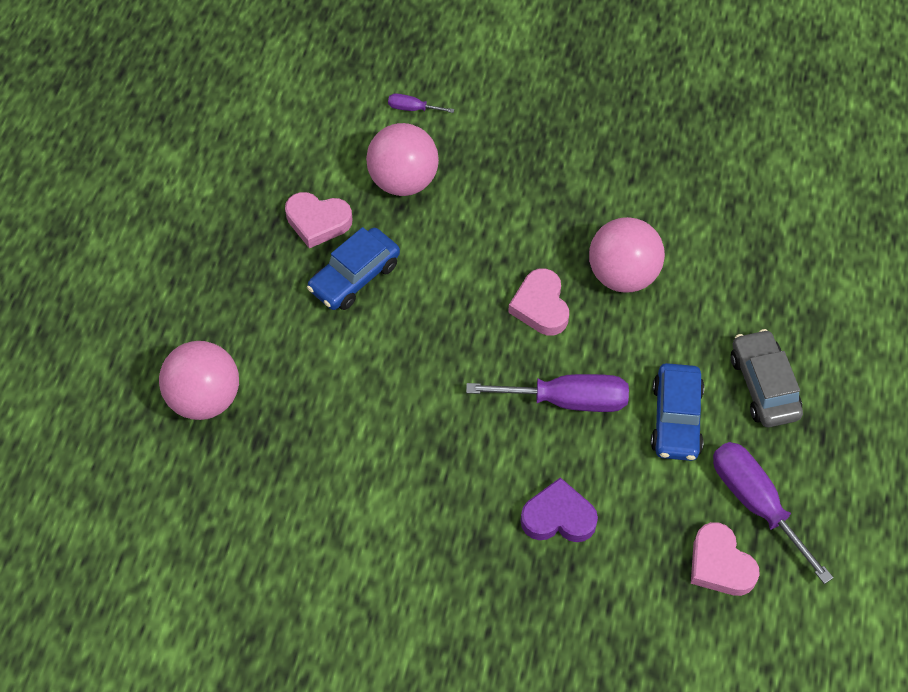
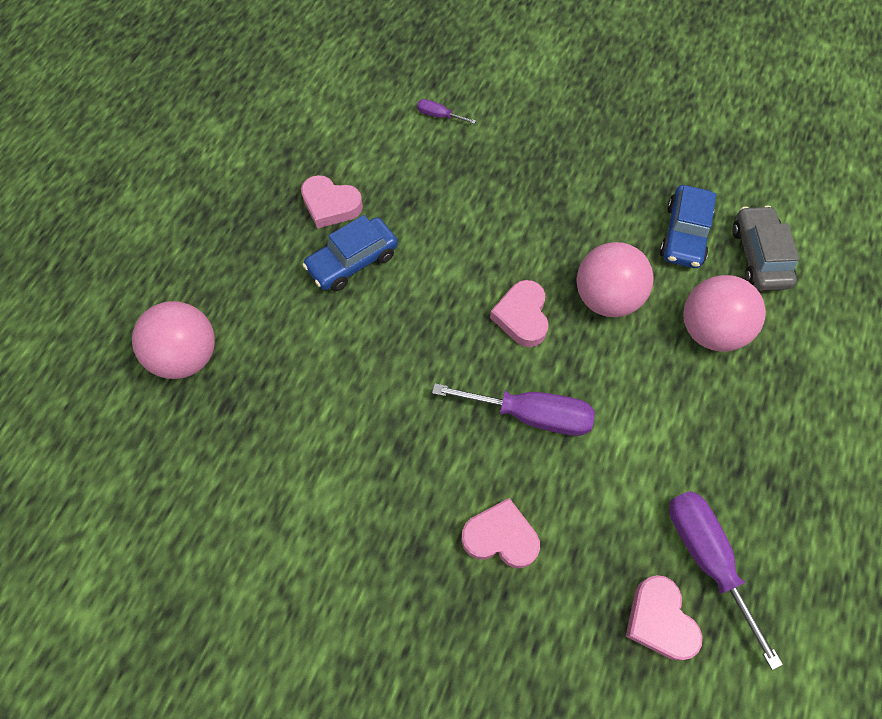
camera: 10 degrees right, 5 degrees up
pink ball [366,123,439,196] -> pink ball moved to [683,275,766,352]
purple heart [520,477,598,542] -> pink heart [461,498,540,568]
blue car [651,363,704,461] -> blue car moved to [659,185,716,268]
grey car [731,329,803,427] -> grey car moved to [732,205,799,291]

